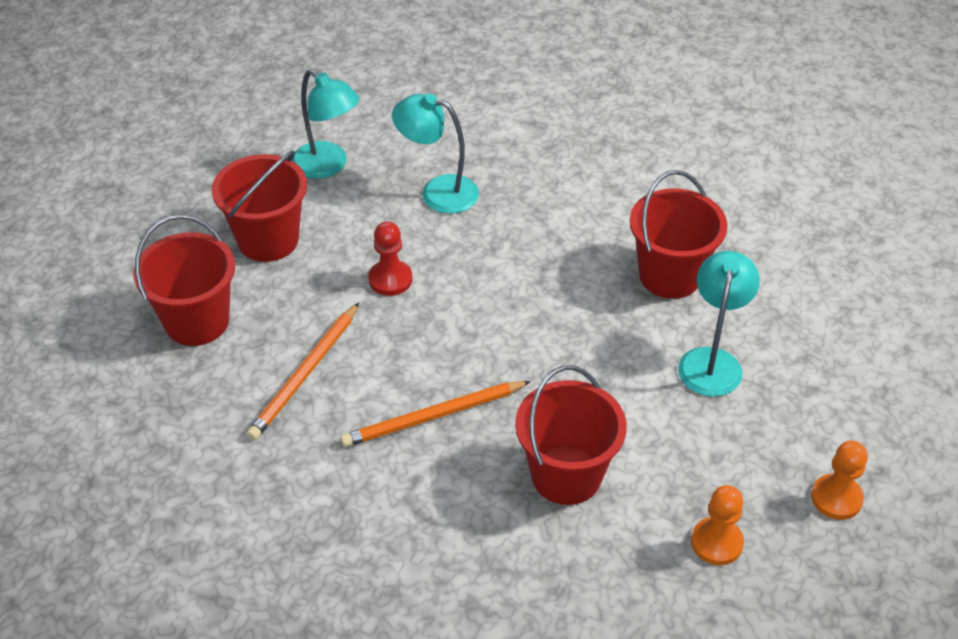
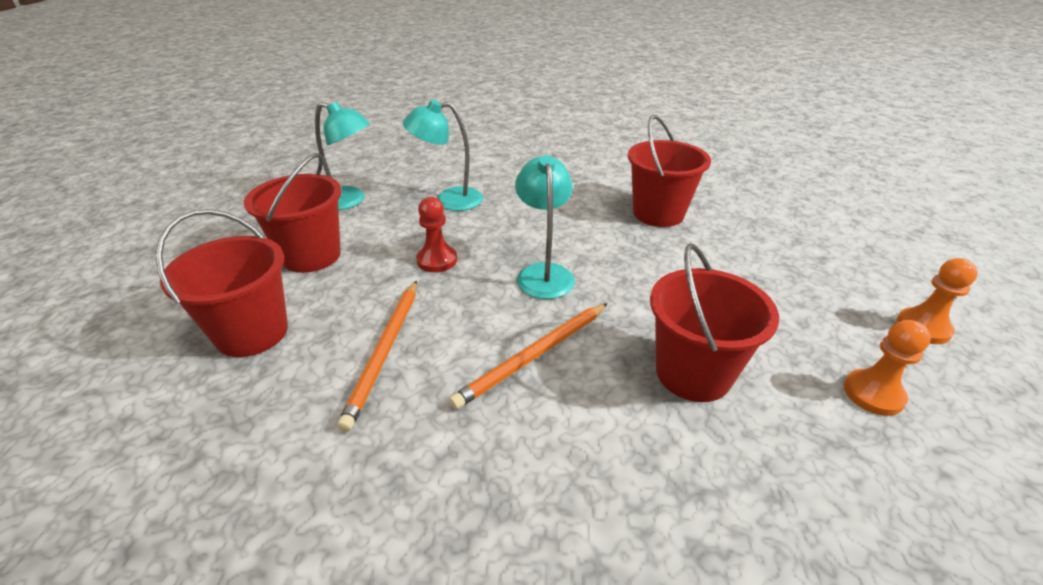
camera: 20 degrees left, 10 degrees down
turquoise lamp [678,251,760,397] -> turquoise lamp moved to [515,155,575,299]

